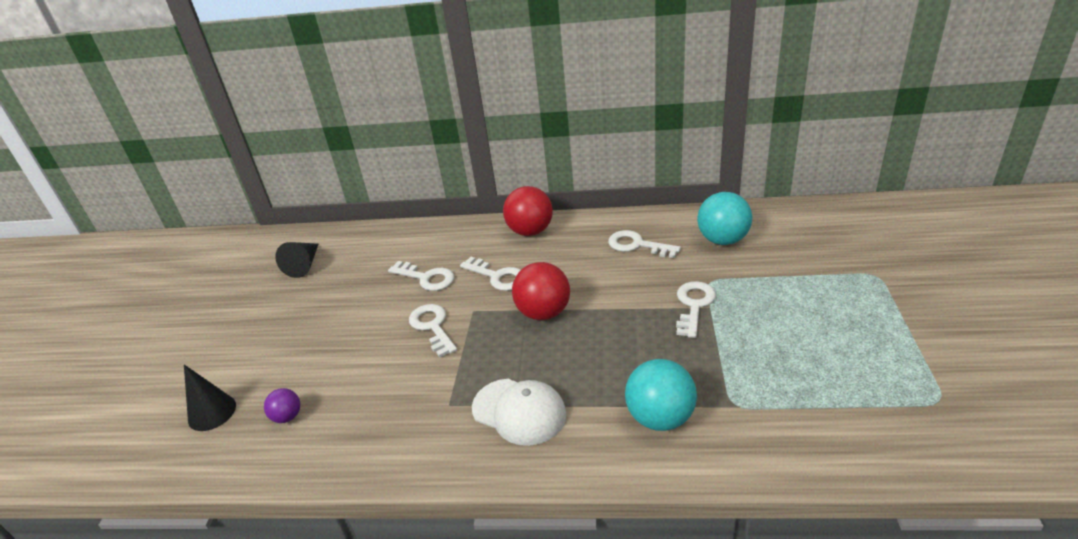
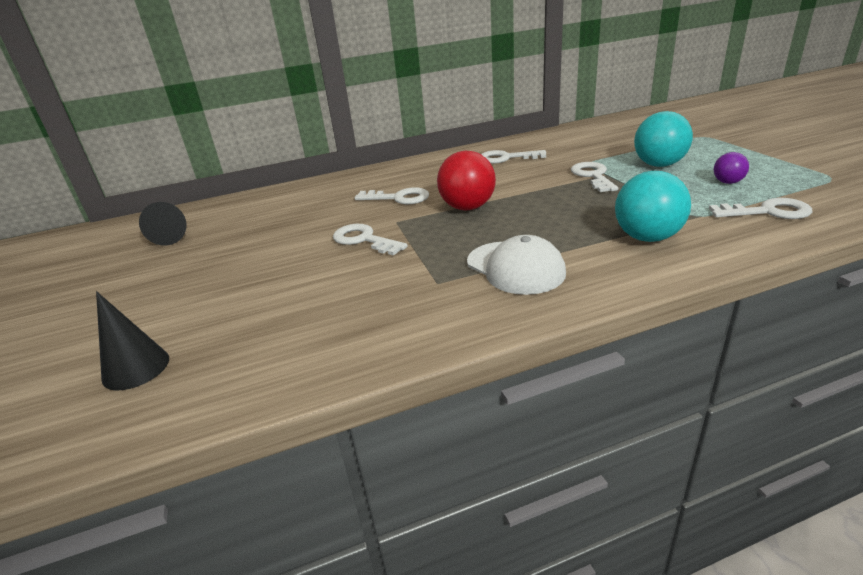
camera: 25 degrees left, 5 degrees down
purple ball [264,388,300,423] -> purple ball moved to [714,152,749,184]
white key [388,261,454,291] -> white key moved to [709,198,812,219]
white cap [472,379,566,446] -> white cap turned 45 degrees clockwise [467,235,566,295]
red ball [503,186,553,236] -> none
turquoise ball [697,192,752,245] -> turquoise ball moved to [634,111,693,167]

